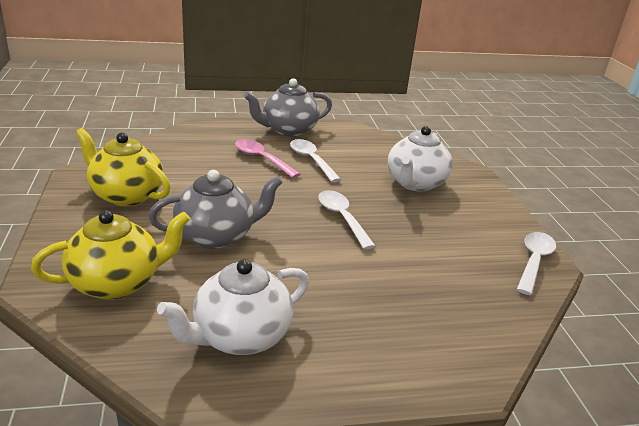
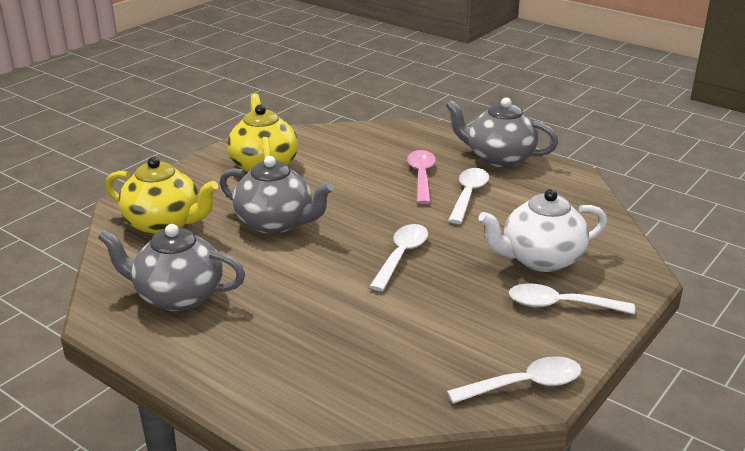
camera: 50 degrees right, 0 degrees up
white teapot [157,259,309,355] -> grey teapot [98,224,245,312]
none -> white spoon [509,284,635,314]

